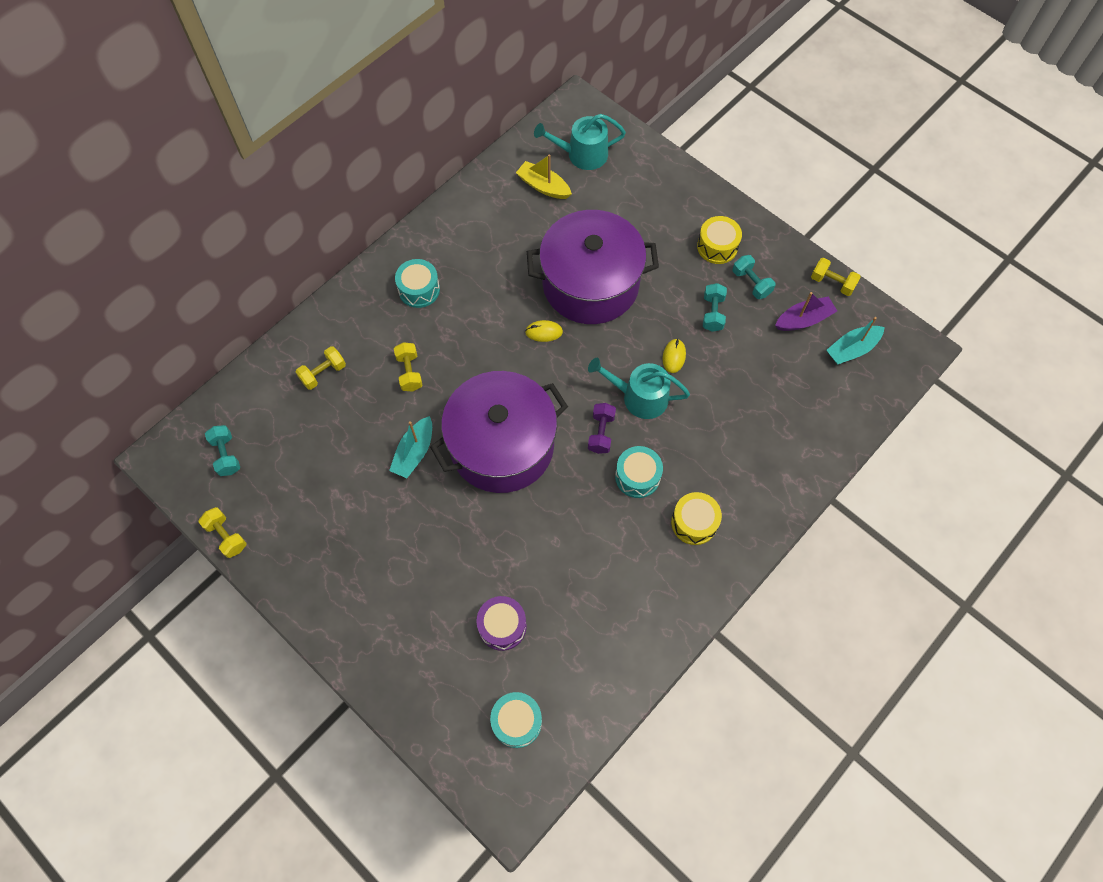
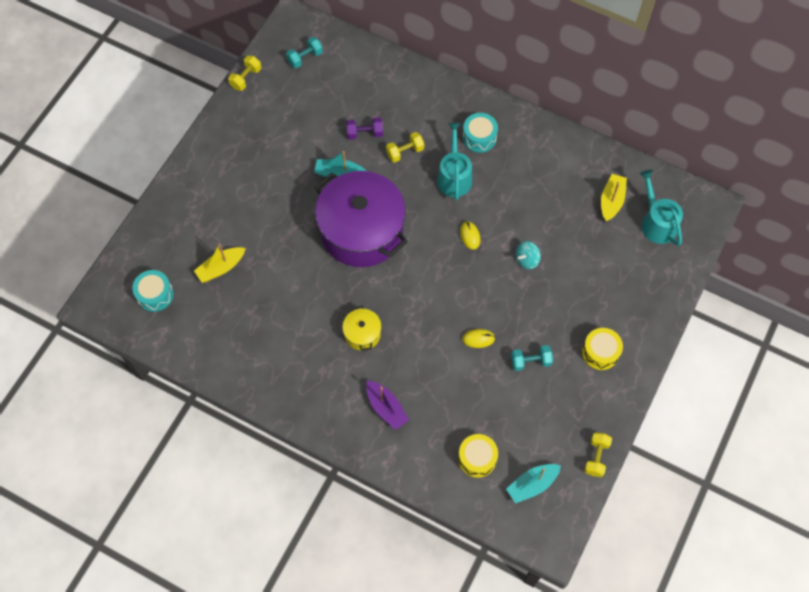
camera: 75 degrees right, 0 degrees up
yellow dumbbell [296,346,346,390] -> none
purple drum [476,596,527,651] -> yellow boat [194,244,246,283]
purple pot [527,210,659,324] -> turquoise spinning top [516,241,541,269]
turquoise watering can [588,358,690,419] -> turquoise watering can moved to [437,122,472,200]
purple dumbbell [588,403,616,454] -> purple dumbbell moved to [346,117,383,140]
turquoise drum [615,446,663,498] -> yellow pot [342,305,382,351]
yellow drum [671,492,722,545] -> yellow drum moved to [458,434,498,478]
turquoise dumbbell [733,255,775,299] -> none
purple boat [775,292,837,331] -> purple boat moved to [366,380,409,430]
turquoise boat [827,317,885,365] -> turquoise boat turned 75 degrees counterclockwise [506,464,561,504]

